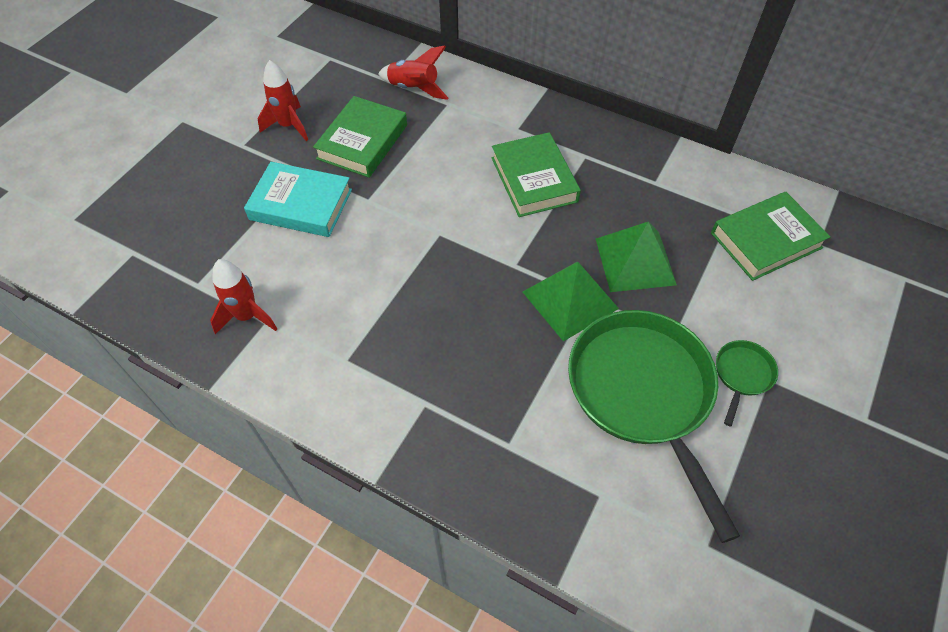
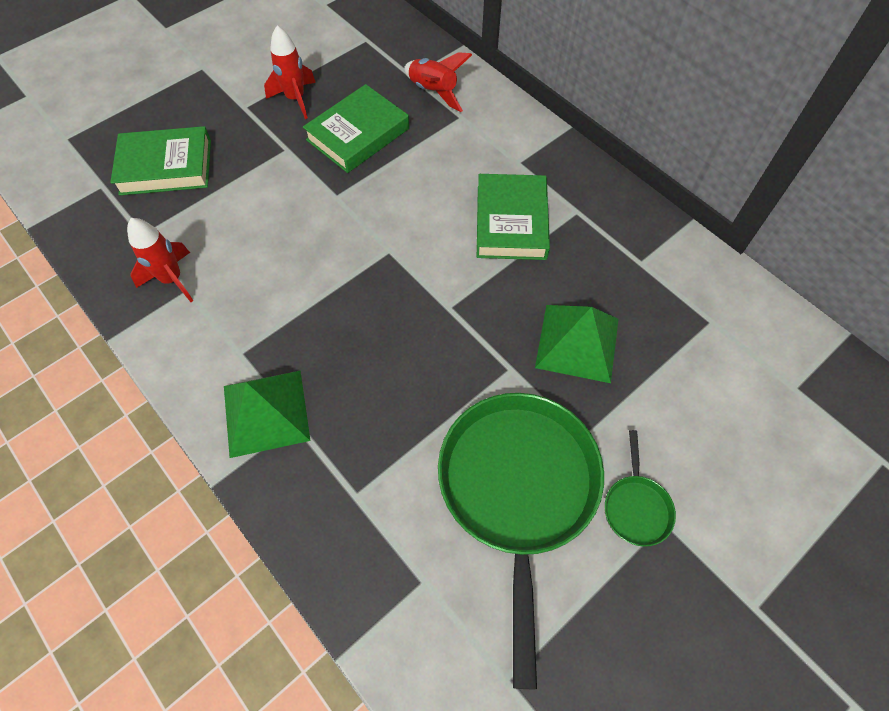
camera: 20 degrees right, 5 degrees up
turquoise book [244,162,352,237] -> none
green pyramid [523,262,619,341] -> green pyramid moved to [224,371,310,458]
green book [711,192,830,281] -> green book moved to [110,126,211,196]
green pan [716,340,778,427] -> green pan turned 135 degrees clockwise [605,430,676,547]

